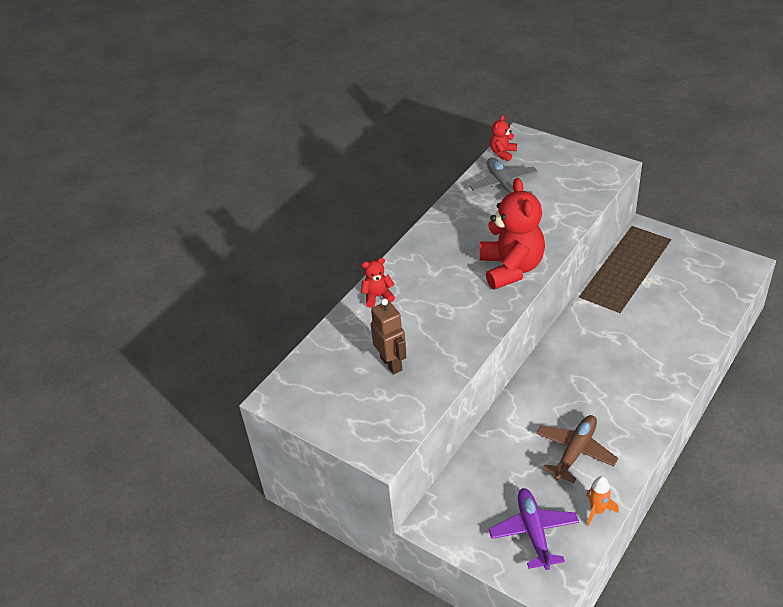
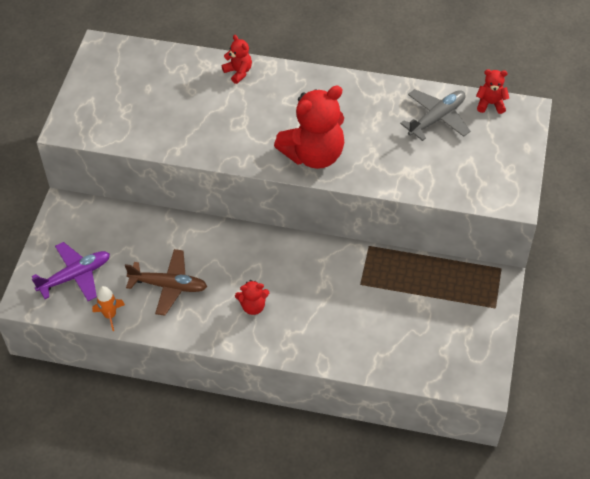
camera: 65 degrees right, 10 degrees up
brown robot [371,298,406,374] -> none
none -> red teddy bear [235,280,269,315]

